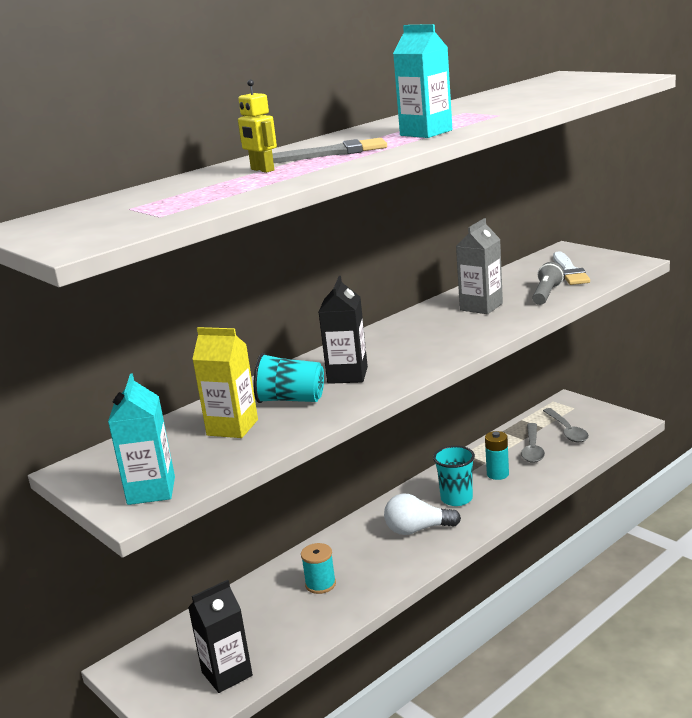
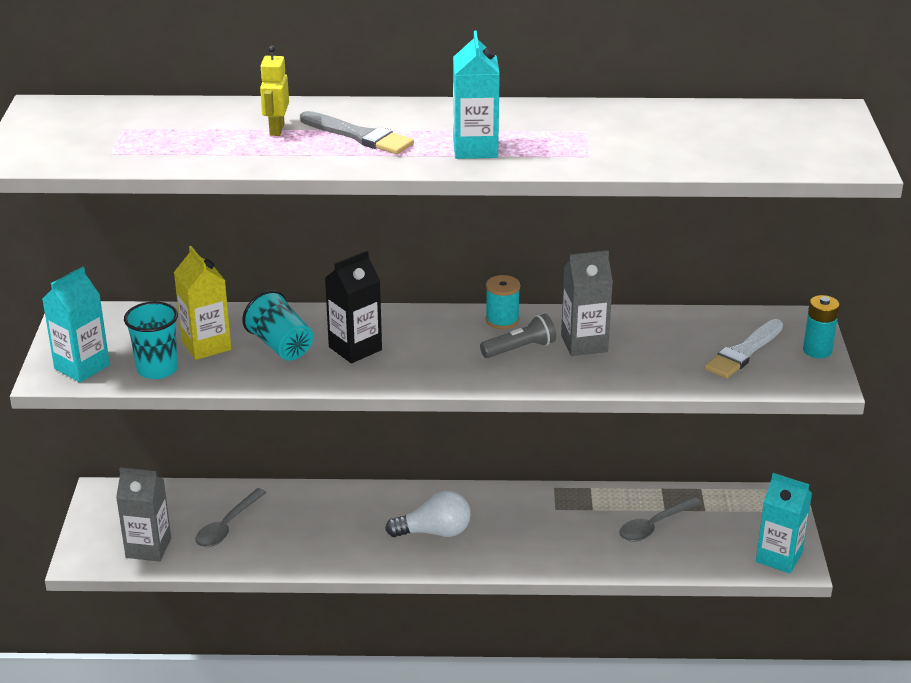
camera: 40 degrees right, 10 degrees up
black carton [188,580,253,693] -> grey carton [116,467,171,562]
turquoise spool [301,543,336,594] -> turquoise spool moved to [485,275,520,329]
white light bulb [384,494,461,535] -> white light bulb turned 135 degrees clockwise [385,491,471,537]
turquoise cup [433,446,475,506] -> turquoise cup moved to [124,302,178,379]
turquoise battery [485,431,509,480] -> turquoise battery moved to [803,295,840,358]
grey flashlight [532,262,564,305] -> grey flashlight moved to [480,314,556,358]
grey spoon [543,408,589,442] -> grey spoon moved to [196,488,267,547]
none -> turquoise carton [756,473,812,574]

